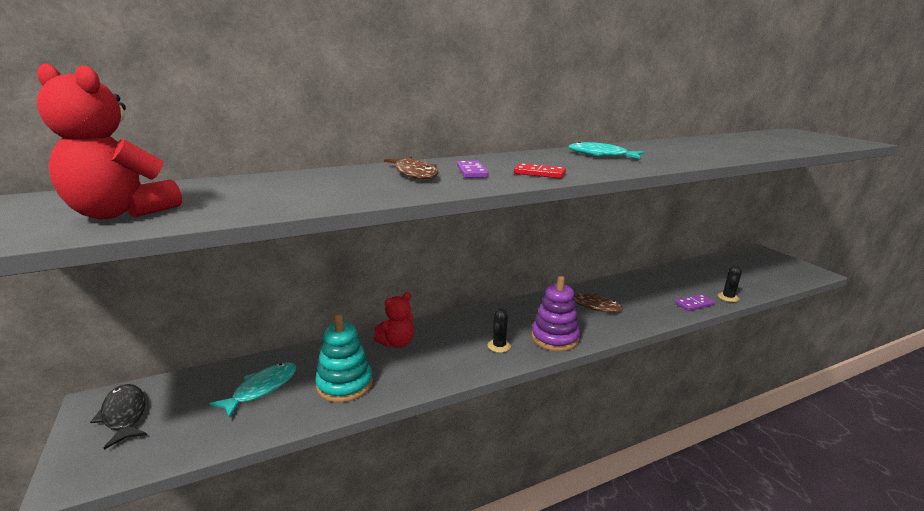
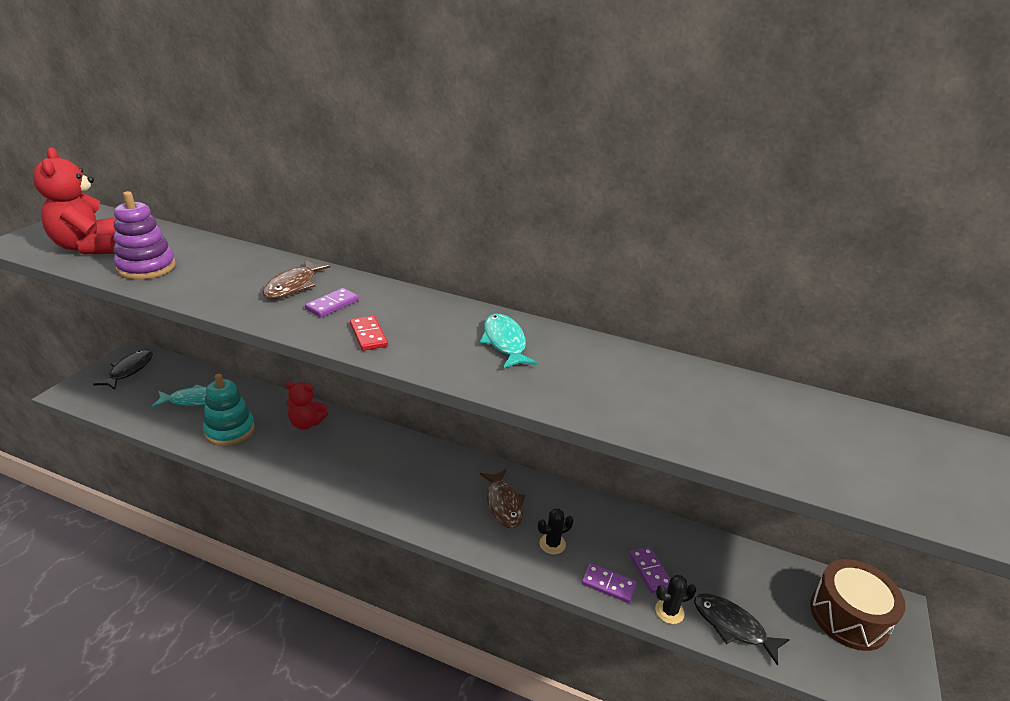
camera: 45 degrees right, 10 degrees up
black cactus [488,309,511,353] -> black cactus moved to [538,509,574,555]
purple stacking toy [531,276,580,351] -> purple stacking toy moved to [113,191,176,280]
none -> purple domino [629,547,670,593]
none -> black fish [694,594,790,666]
none -> brown drum [810,559,906,651]

